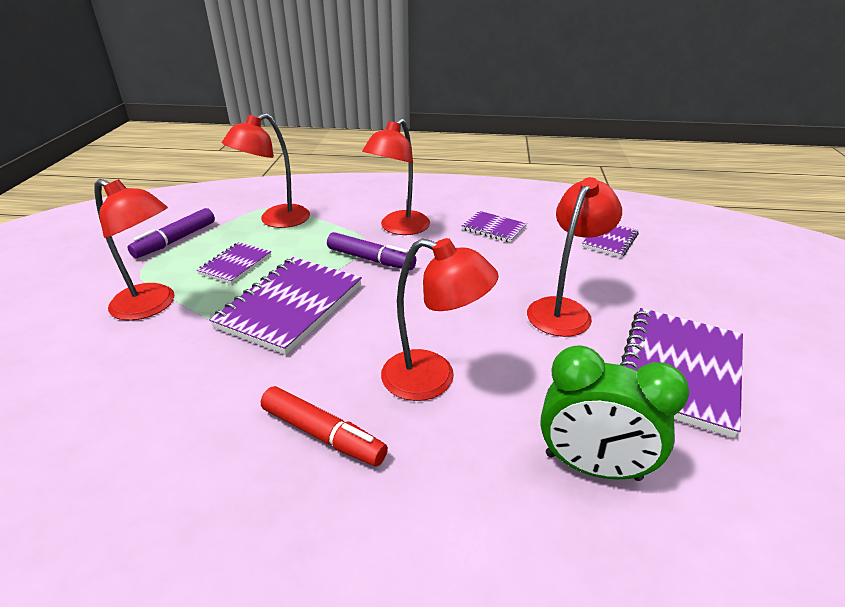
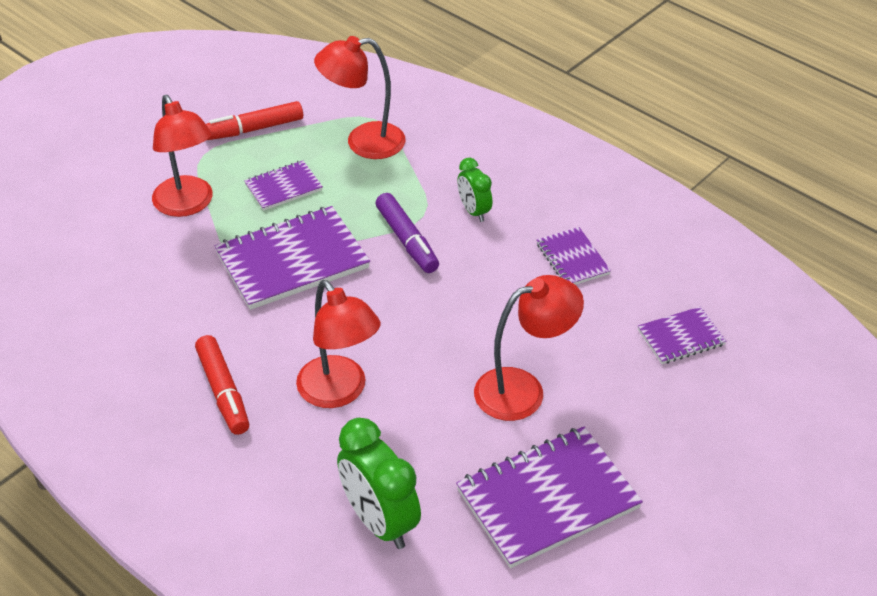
camera: 35 degrees right, 10 degrees up
purple marker [127,208,215,258] -> red marker [206,101,303,140]
red lamp [362,118,430,235] -> green clock [457,158,492,222]

